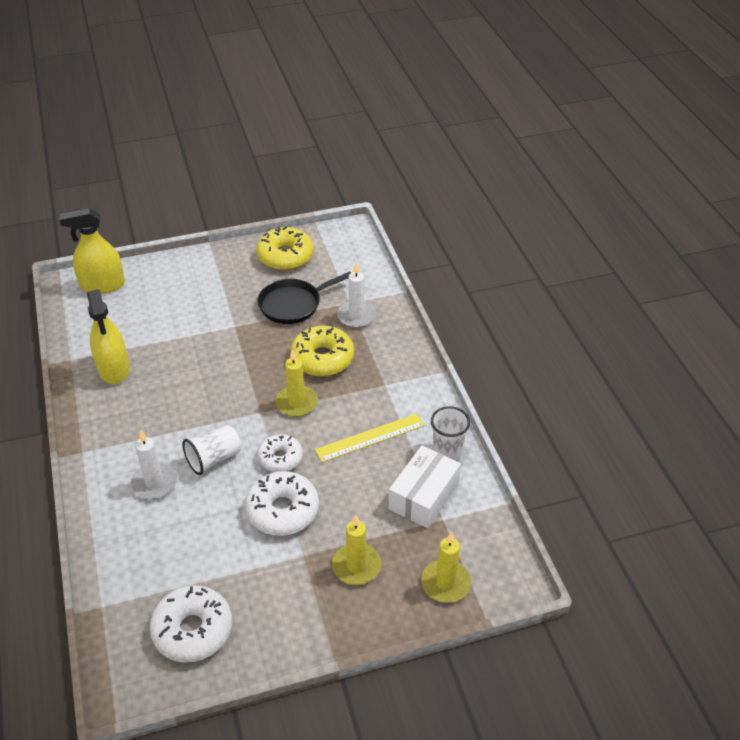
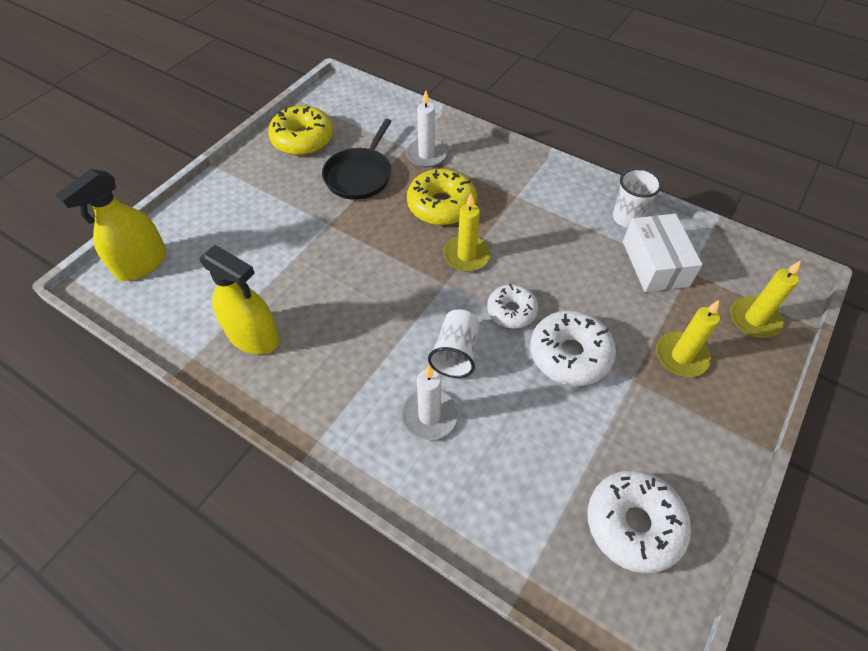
camera: 40 degrees left, 10 degrees up
yellow ruler [315,414,425,462] -> none

